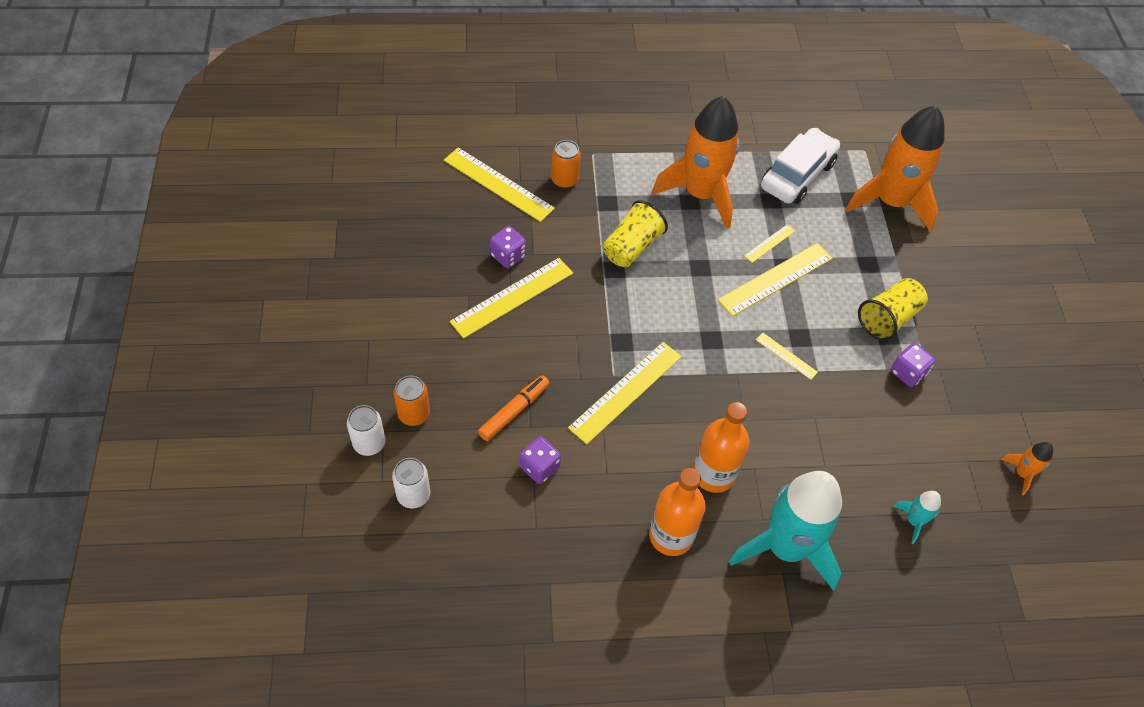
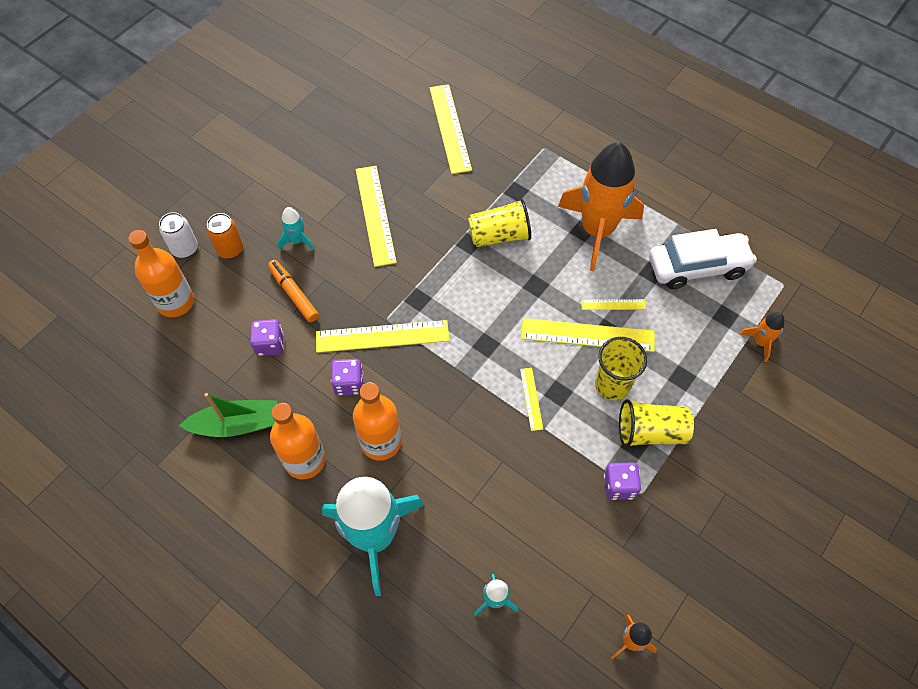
camera: 45 degrees right, 5 degrees up
white can [392,458,430,509] -> orange bottle [129,230,194,317]
yellow ruler [450,258,573,338] -> yellow ruler turned 75 degrees clockwise [356,166,397,267]
orange marker [478,375,549,441] -> orange marker turned 120 degrees counterclockwise [268,260,319,322]
purple dice [490,226,526,268] -> purple dice moved to [331,359,363,395]
orange can [551,140,581,189] -> none
orange rocket [846,106,945,232] -> orange rocket [739,312,784,362], size x0.42
none -> green boat [179,393,277,437]
none -> turquoise rocket [278,207,314,250]
none -> yellow cup [595,337,647,400]

